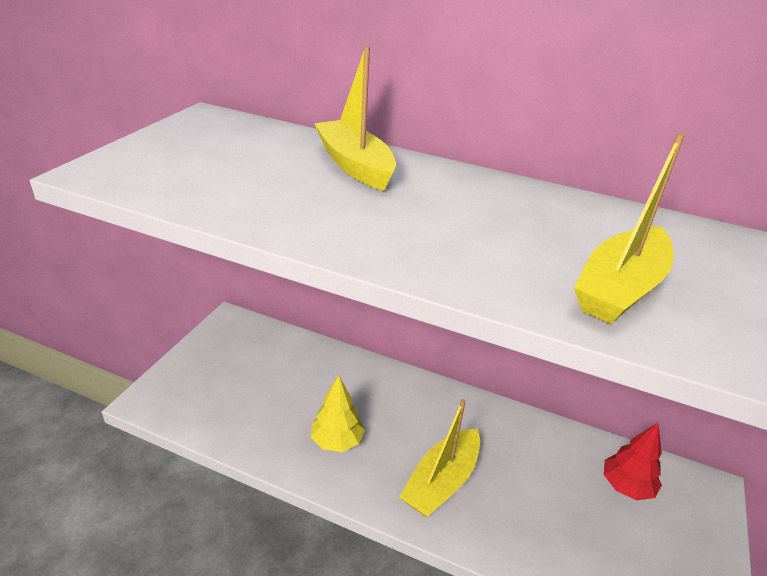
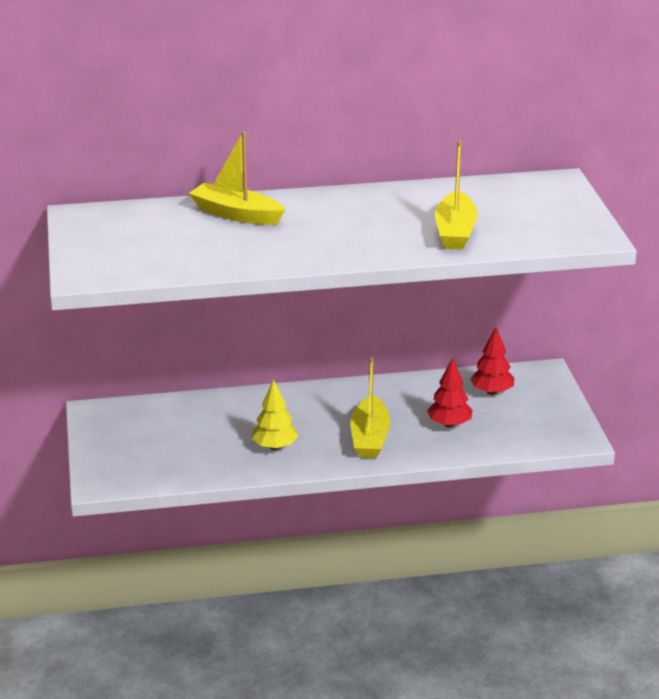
camera: 30 degrees left, 5 degrees down
none -> red tree [427,357,472,428]

